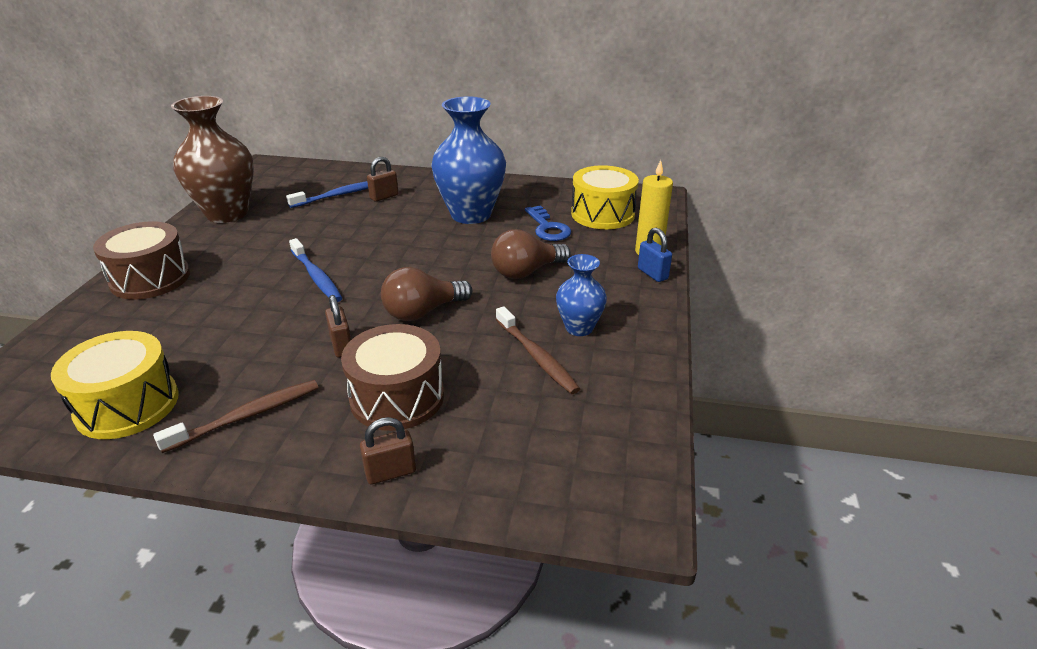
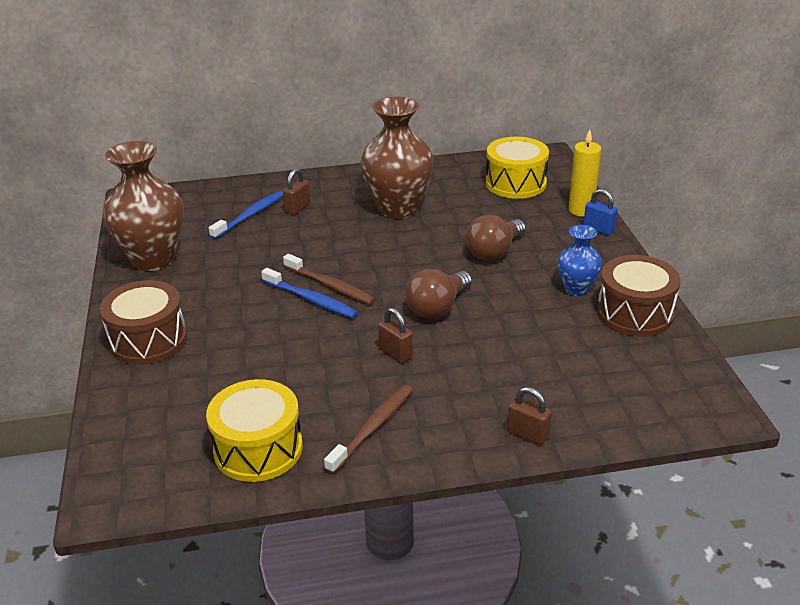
camera: 20 degrees left, 0 degrees up
brown drum [341,324,444,431] -> brown drum moved to [597,255,681,336]
brown padlock [360,417,416,484] -> brown padlock turned 75 degrees clockwise [507,387,552,445]
blue vase [431,96,506,224] -> brown vase [361,97,434,219]
brown toothbrush [496,306,580,394] -> brown toothbrush moved to [283,254,376,305]
blue key [525,205,571,241] -> none

